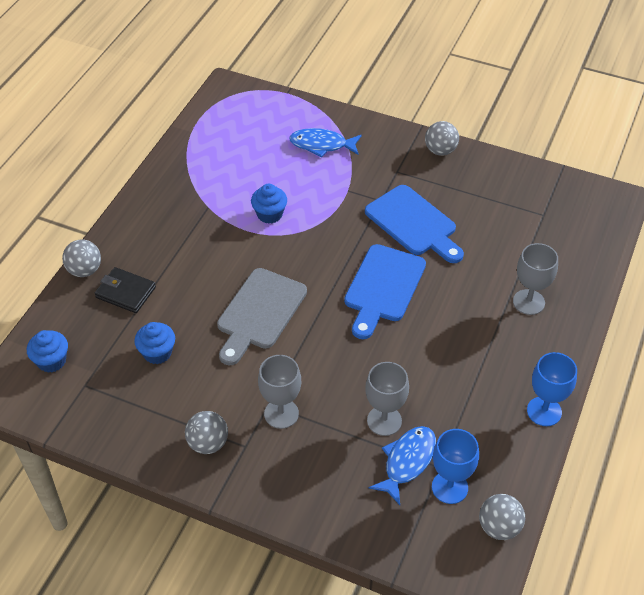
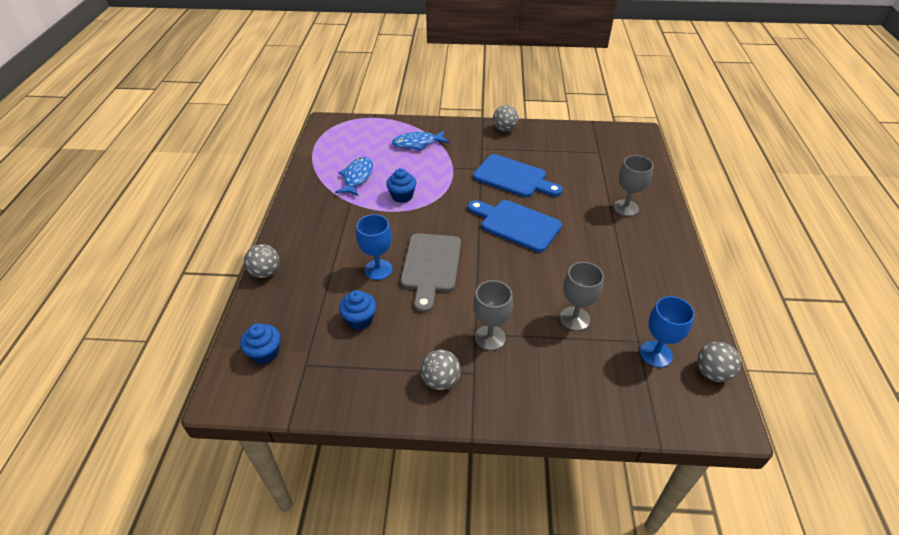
camera: 20 degrees left, 5 degrees down
black wallet [95,267,156,313] -> none
blue cutting board [344,244,426,339] -> blue cutting board turned 120 degrees clockwise [468,200,562,252]
blue fish [368,426,436,505] -> blue fish moved to [335,157,373,196]
blue goblet [527,352,577,426] -> blue goblet moved to [356,214,392,280]

